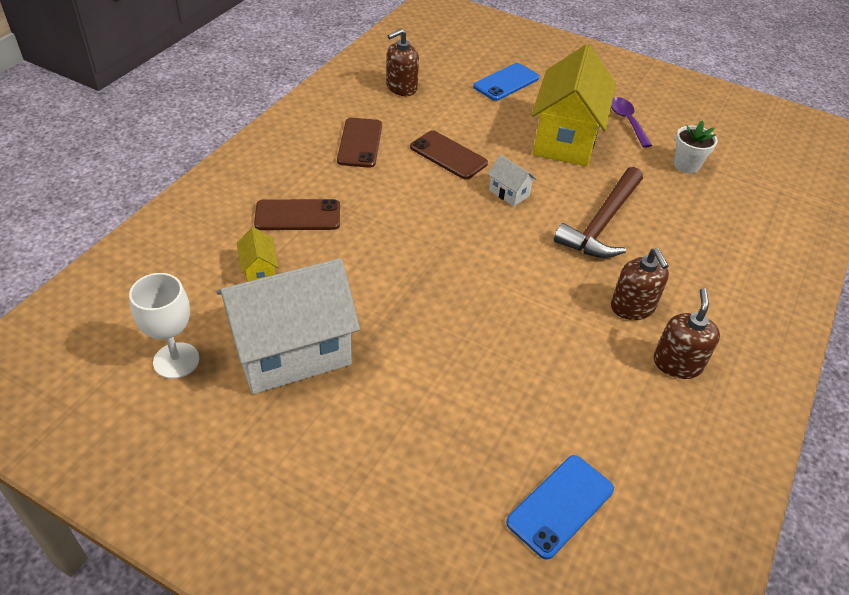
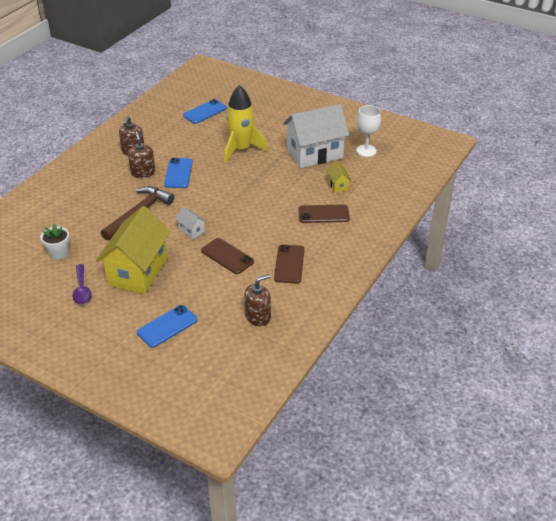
camera: 175 degrees left, 5 degrees down
none -> blue phone [164,158,193,188]
none -> yellow rocket [224,85,268,162]

